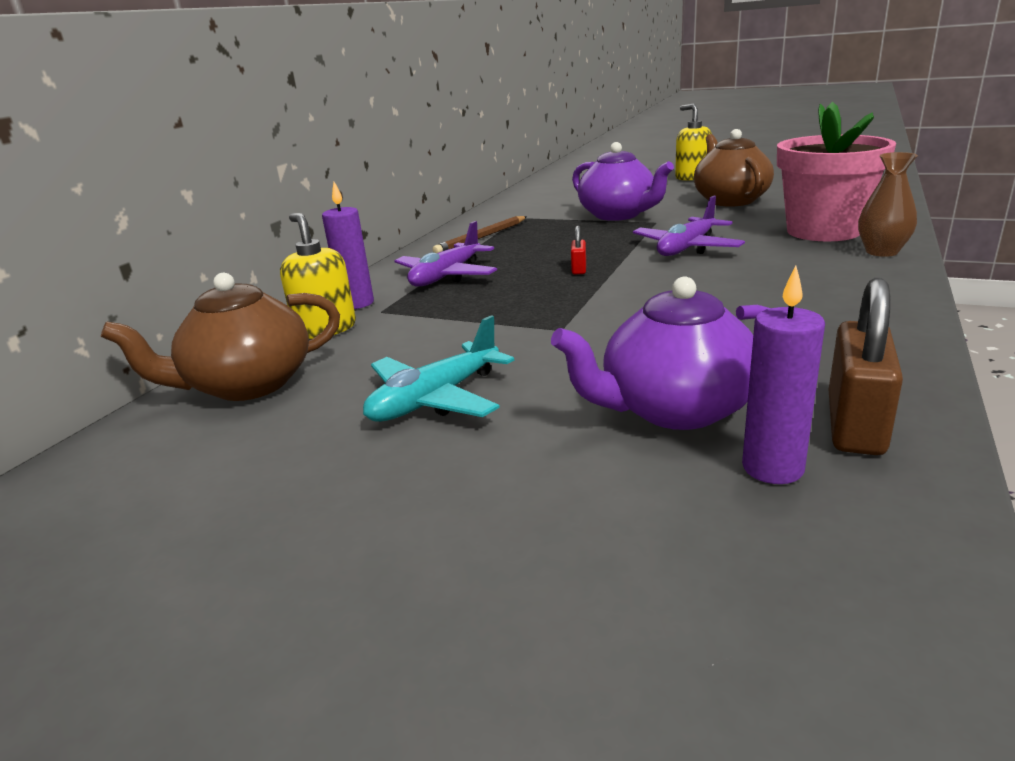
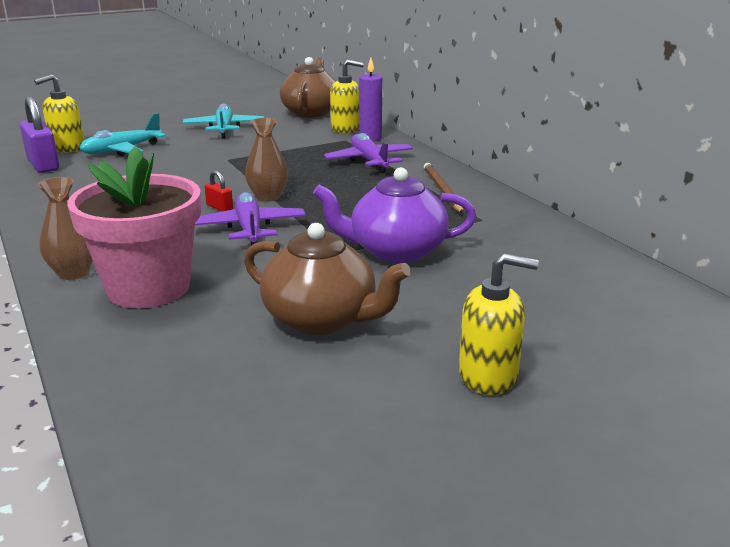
camera: 125 degrees right, 0 degrees up
purple teapot [551,276,770,430] -> turquoise plane [79,113,166,156]
red padlock [571,226,586,274] -> red padlock moved to [204,170,233,212]
purple candle [742,266,825,484] -> yellow soap dispenser [34,74,84,152]
brown padlock [829,278,903,455] -> purple padlock [20,96,59,173]
none -> brown vase [245,118,288,202]

